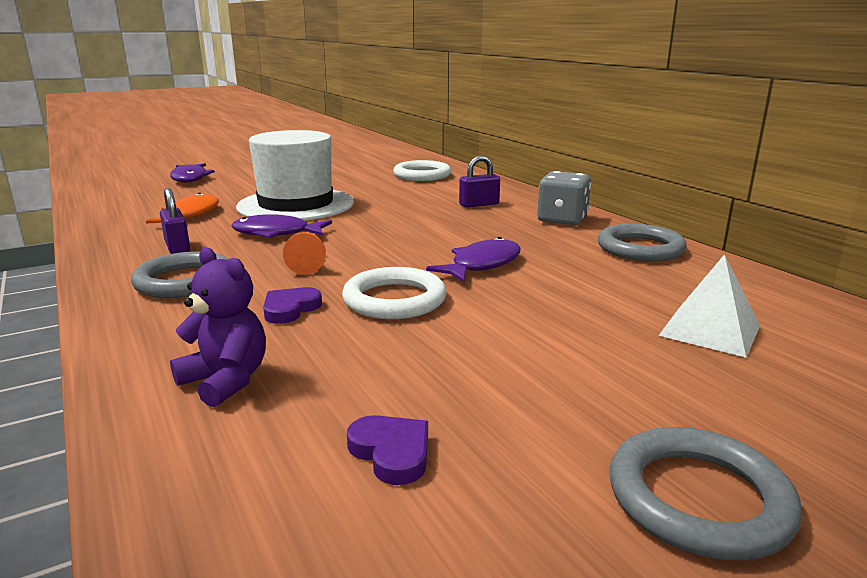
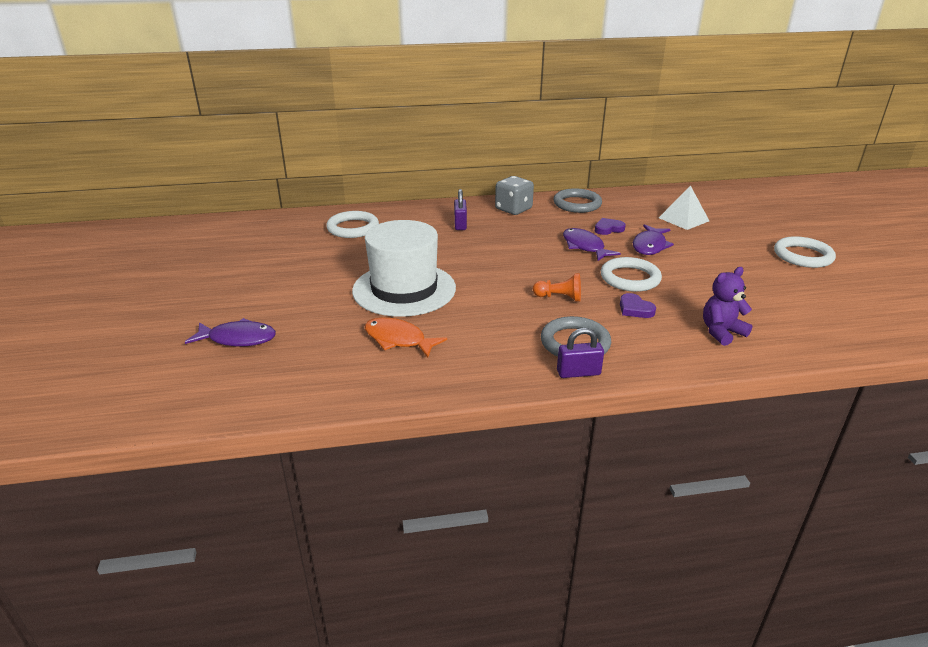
camera: 70 degrees left, 10 degrees up
purple padlock [160,188,190,254] -> purple padlock moved to [557,328,604,378]
purple fish [231,214,332,238] -> purple fish moved to [633,224,674,255]
purple heart [347,415,428,485] -> purple heart moved to [595,218,626,235]
grey ring [610,427,802,560] -> white ring [774,236,836,268]

